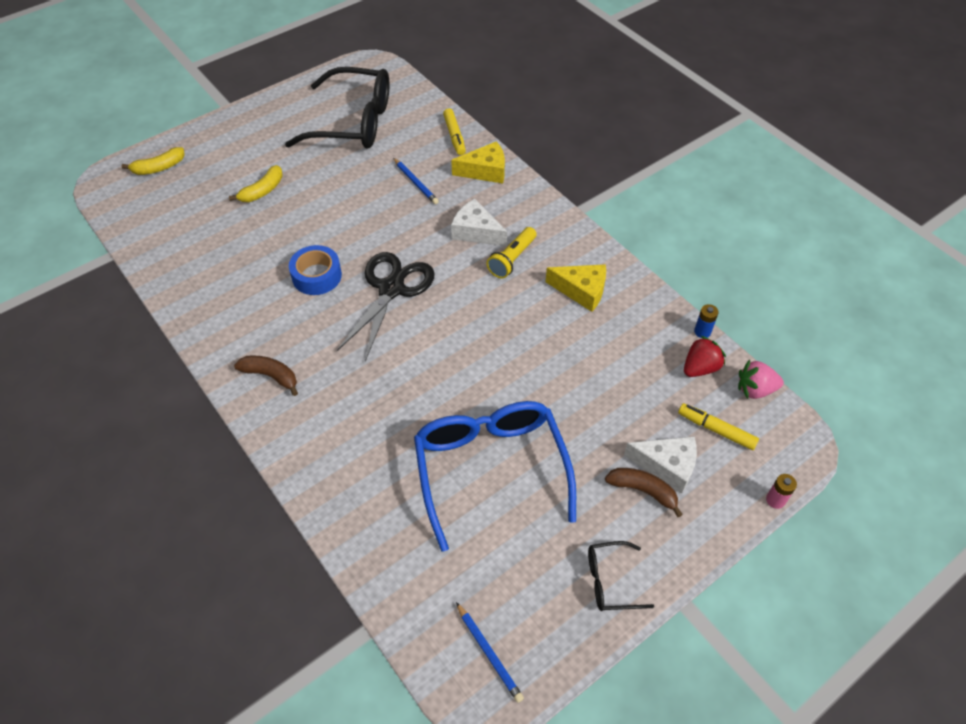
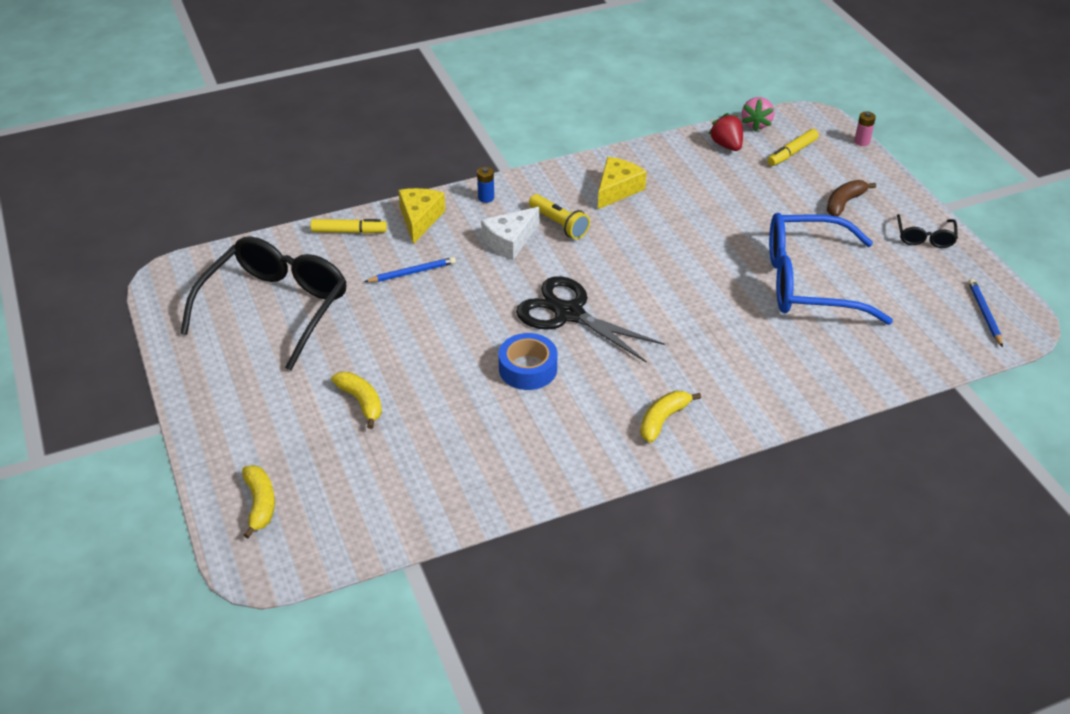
camera: 75 degrees left, 10 degrees down
brown banana [234,355,298,396] -> yellow banana [640,391,701,443]
blue pencil [456,602,524,703] -> blue pencil turned 75 degrees counterclockwise [968,279,1003,347]
white cheese [624,436,697,494] -> none
blue battery [694,304,719,338] -> blue battery moved to [477,167,494,203]

